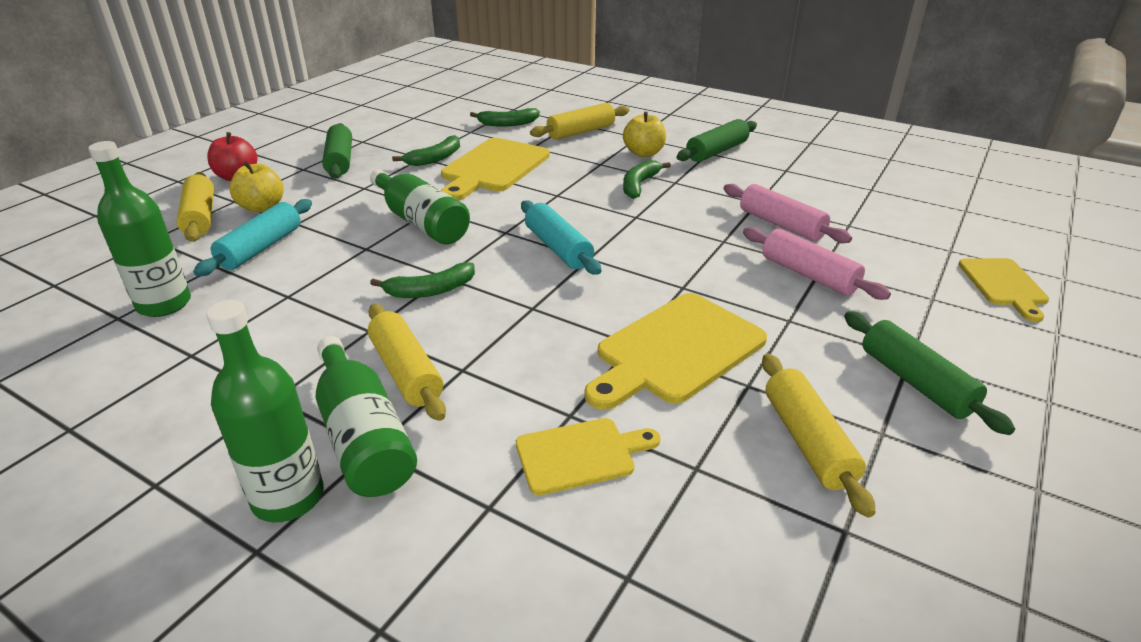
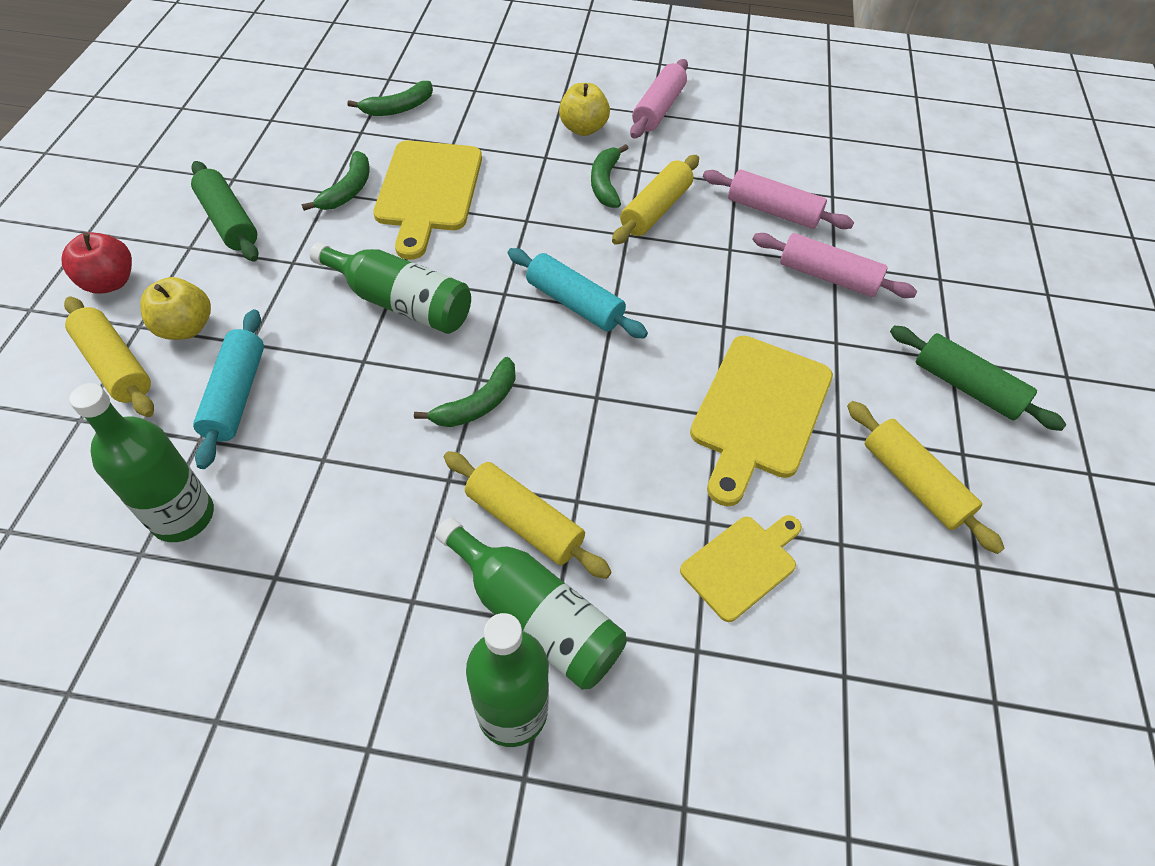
camera: 25 degrees left, 20 degrees up
yellow rolling pin [530,103,629,140] -> yellow rolling pin moved to [612,155,699,245]
green rolling pin [676,119,757,162] -> pink rolling pin [630,59,688,138]
yellow cutting board [958,258,1049,322] -> none

